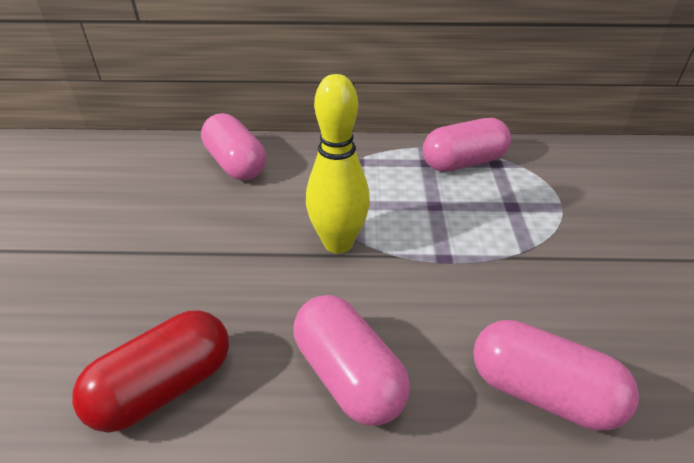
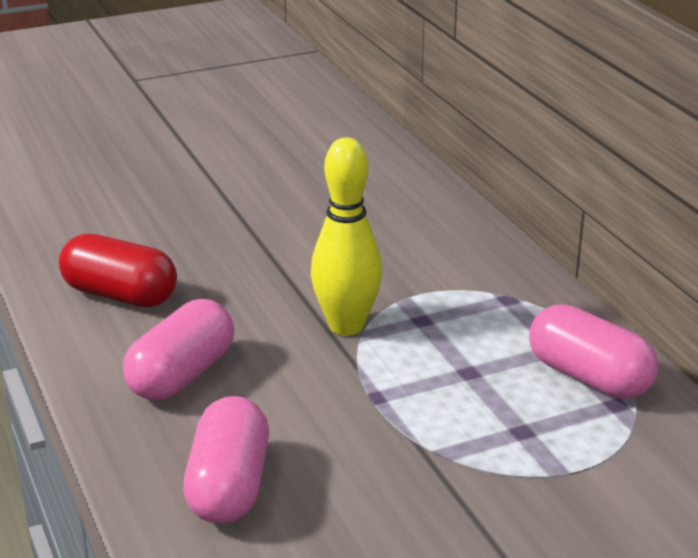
camera: 65 degrees right, 10 degrees down
pink capsule [201,113,266,180] -> none

